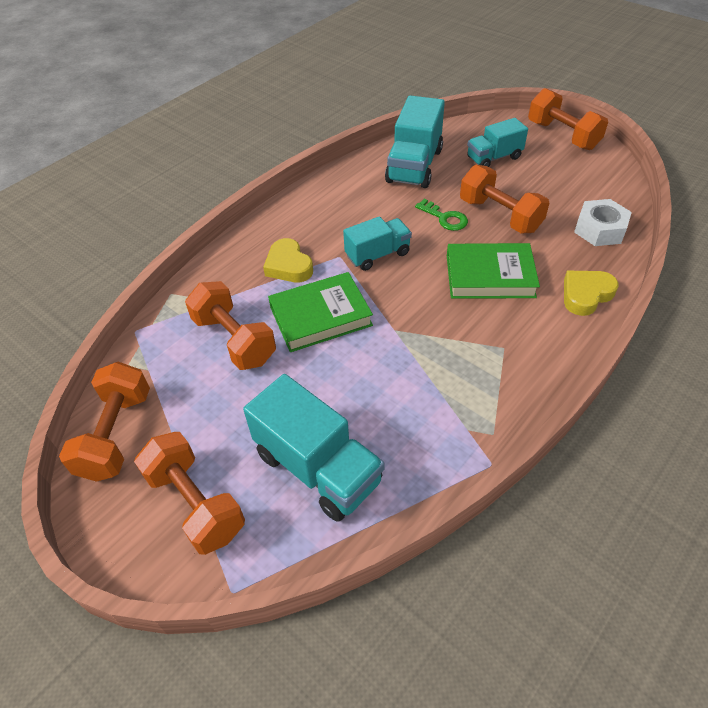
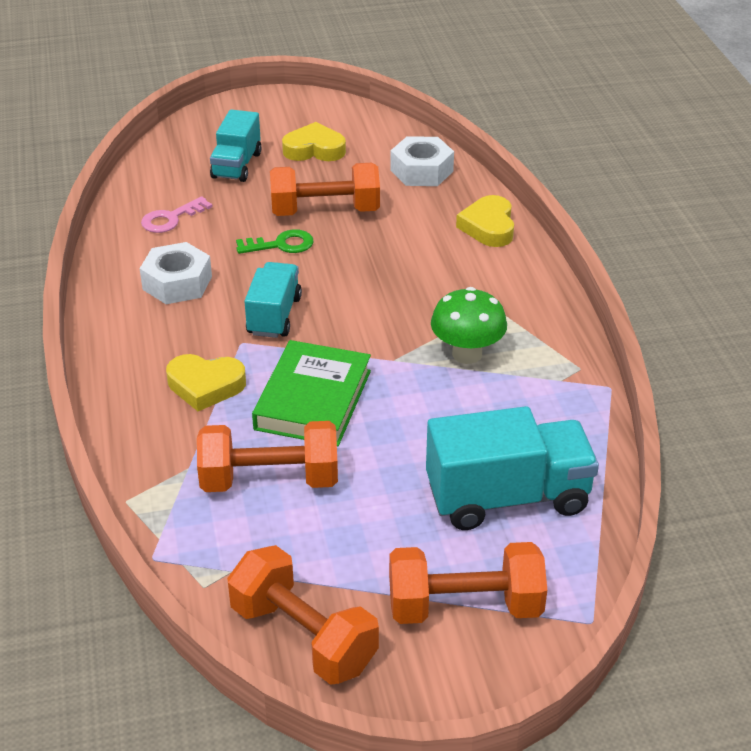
camera: 55 degrees left, 10 degrees down
turquoise truck [385,95,445,188] -> pink key [141,196,213,233]
green book [447,243,540,299] -> none
orange dumbbell [528,88,608,150] -> none
none -> white nut [140,242,212,304]
none -> yellow heart [282,122,346,161]
none -> green mushroom [431,287,507,364]

